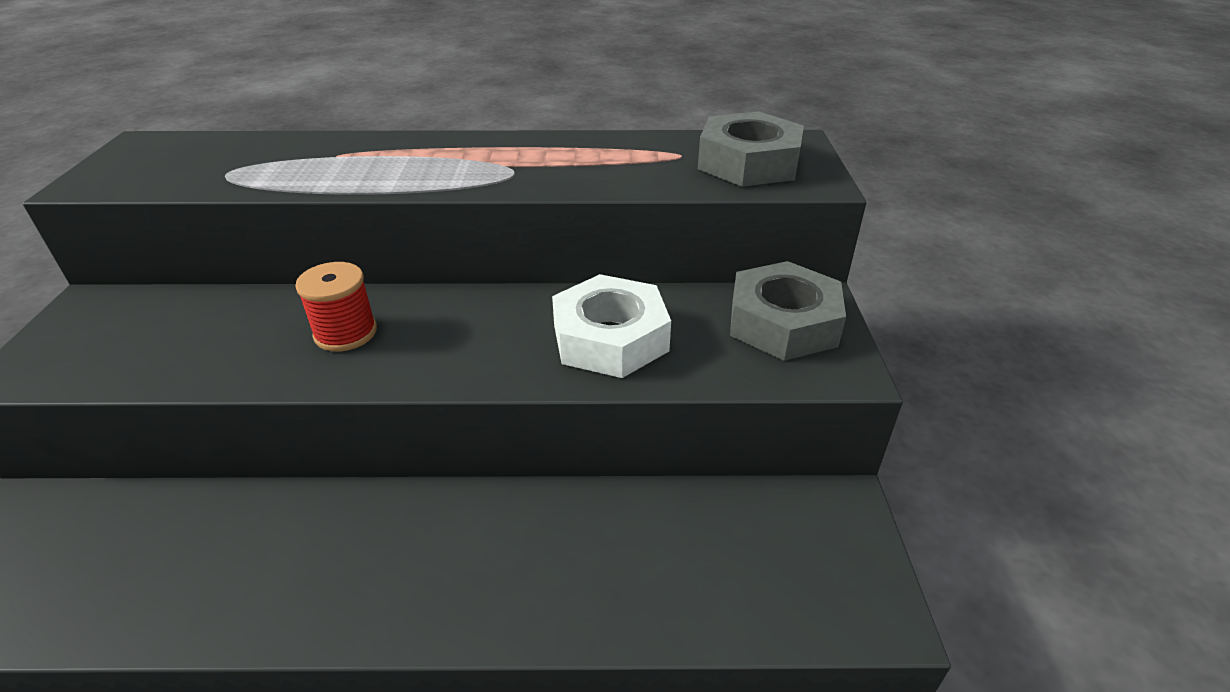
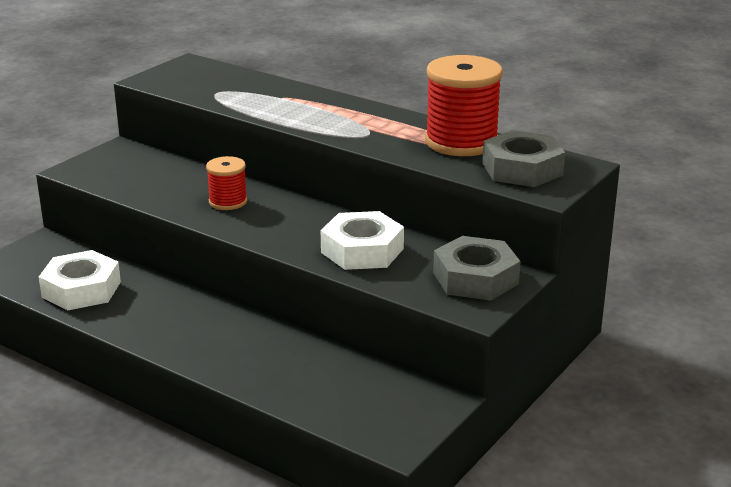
camera: 35 degrees right, 10 degrees down
none -> white nut [39,250,121,310]
none -> red spool [425,55,503,156]

